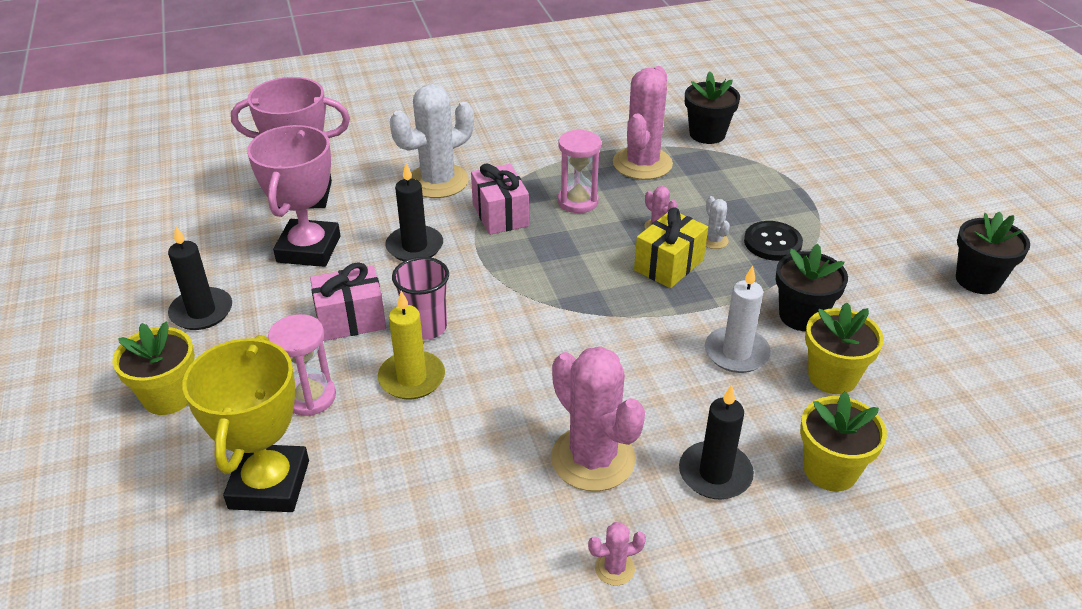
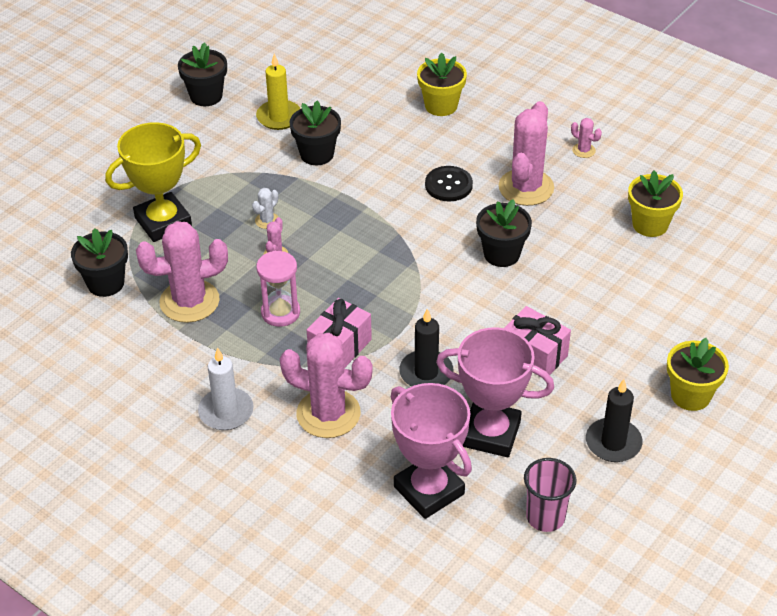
camera: 125 degrees left, 5 degrees up
yellow trophy [182,335,309,512] -> yellow trophy moved to [105,122,201,242]
pink trophy [247,125,340,267] -> pink trophy turned 45 degrees clockwise [436,327,554,457]
pink hourglass [268,314,336,416] -> none
yellow candle [378,291,445,400] -> yellow candle moved to [256,54,301,130]
white cactus [390,84,474,198] -> pink cactus [280,333,372,438]
pink cup [392,257,449,340] -> pink cup moved to [524,458,577,532]
yellow gift [634,208,708,288] -> none
black candle [679,385,754,499] -> none
white candle [705,266,771,373] -> white candle moved to [198,348,254,430]
black button [744,221,803,261] -> black button moved to [425,166,473,201]
yellow flower pot [805,302,884,394] -> yellow flower pot moved to [628,171,683,237]
none -> black flower pot [476,199,532,267]

